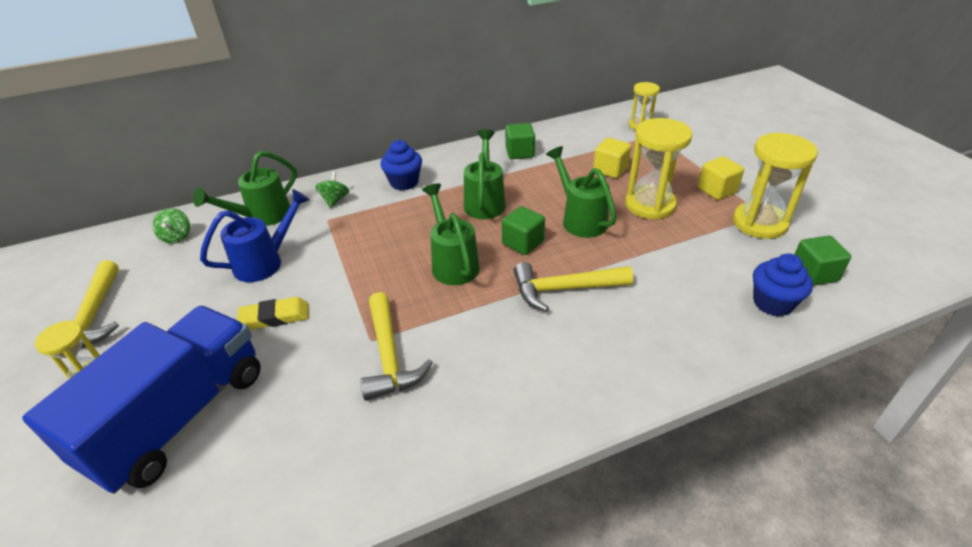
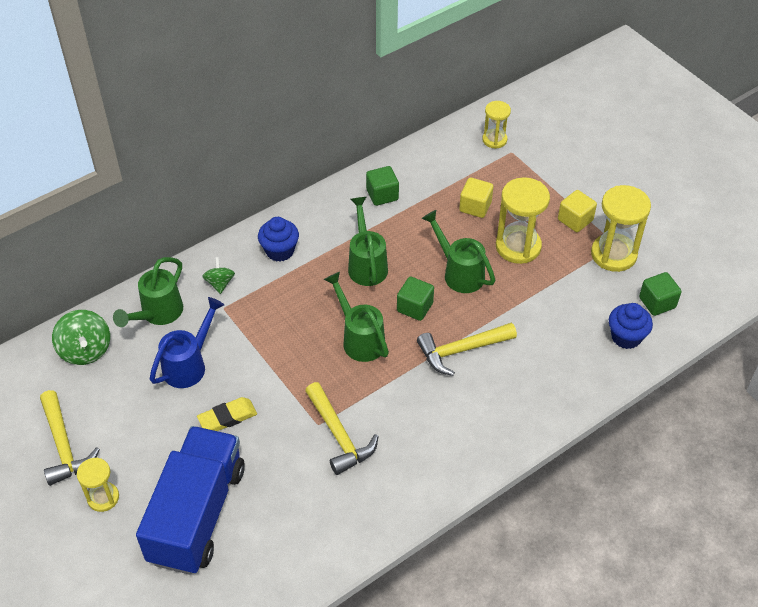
camera: 15 degrees left, 10 degrees up
green spinning top [153,208,190,244] -> green spinning top [52,310,110,365], size x1.65

